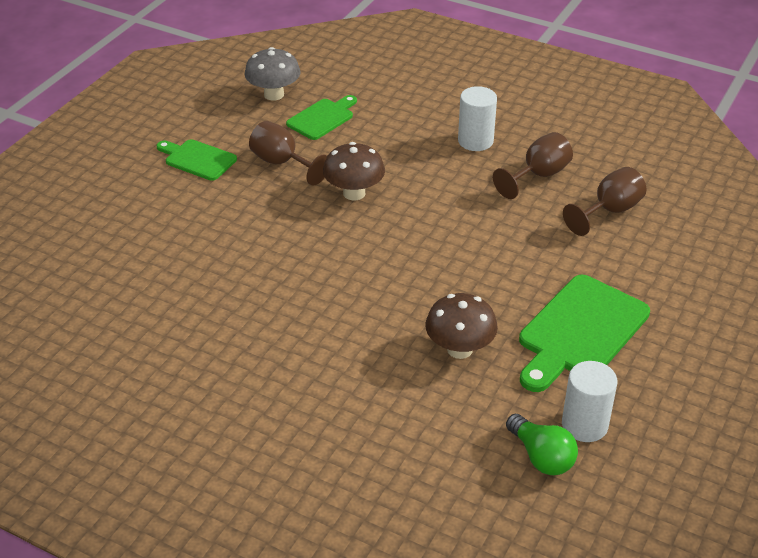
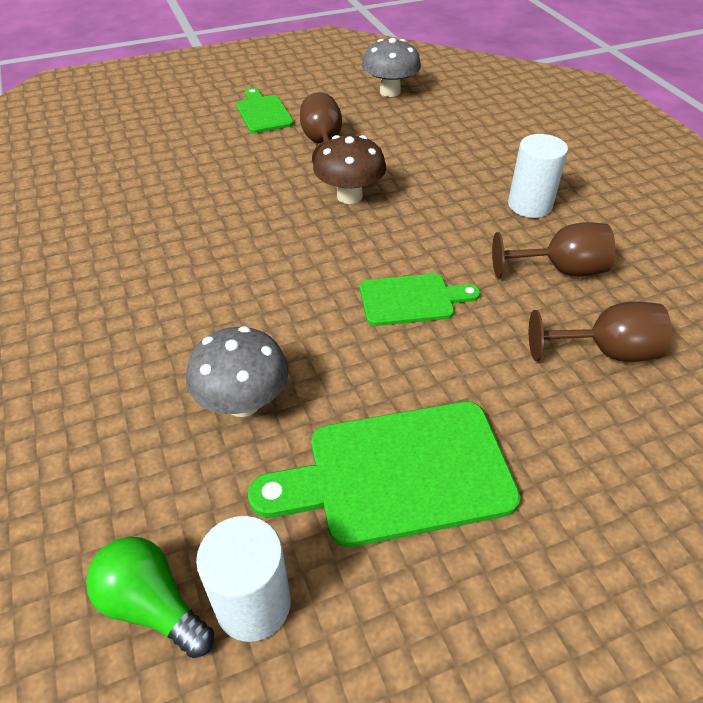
camera: 40 degrees right, 5 degrees up
green cutting board [286,95,357,140] -> green cutting board moved to [360,274,480,326]
brown mushroom [425,293,498,359] -> grey mushroom [186,326,289,417]
green light bulb [506,414,578,475] -> green light bulb turned 120 degrees clockwise [86,537,214,658]

